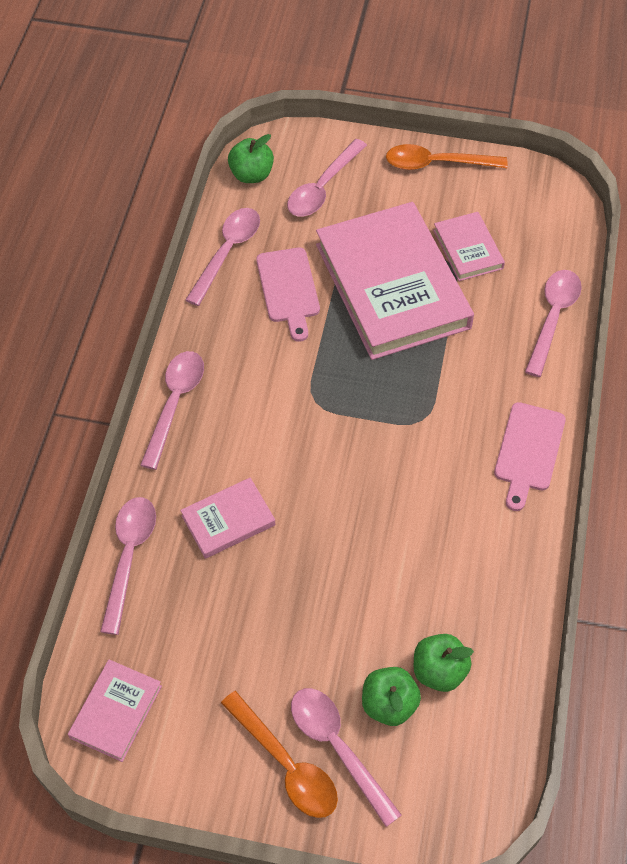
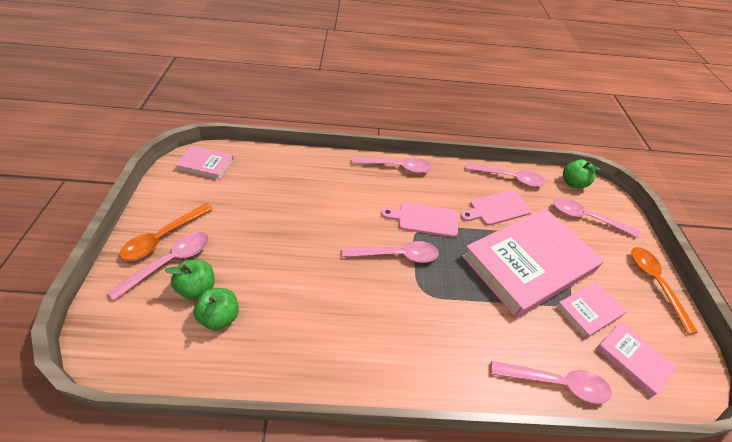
camera: 75 degrees right, 10 degrees down
pink spoon [100,497,156,635] -> pink spoon moved to [342,241,439,263]
pink book [180,478,275,559] -> pink book moved to [596,322,677,397]
pink cutting board [494,402,566,511] -> pink cutting board moved to [381,202,458,237]

